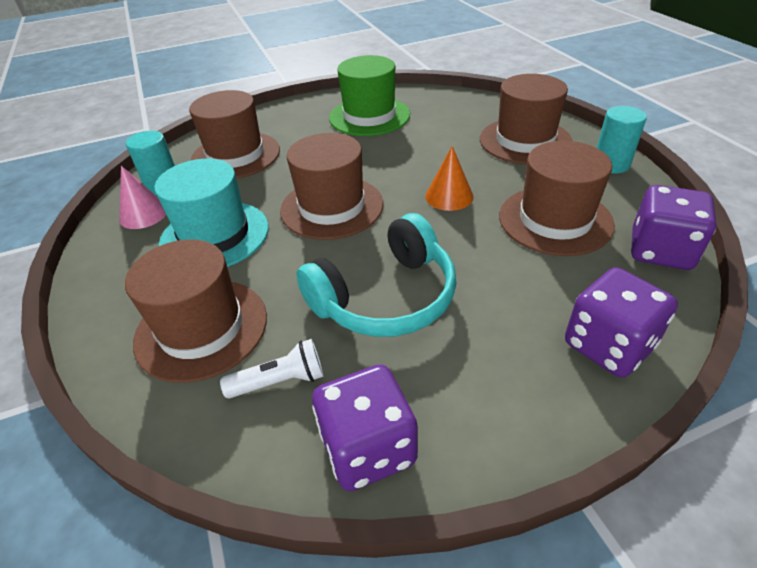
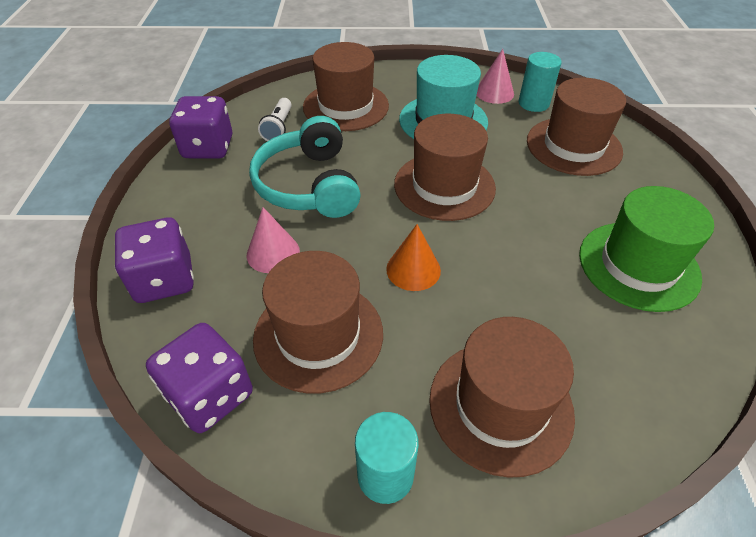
camera: 110 degrees right, 5 degrees up
none -> pink cone [247,207,300,273]

